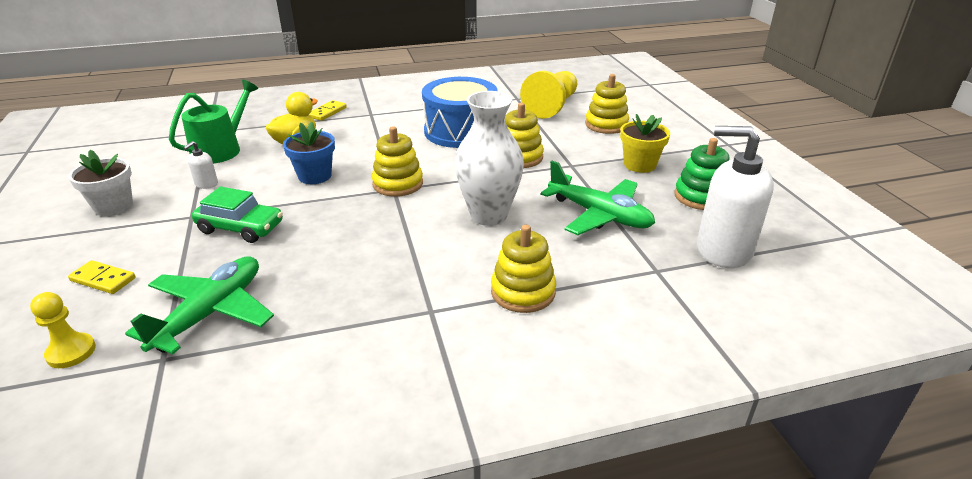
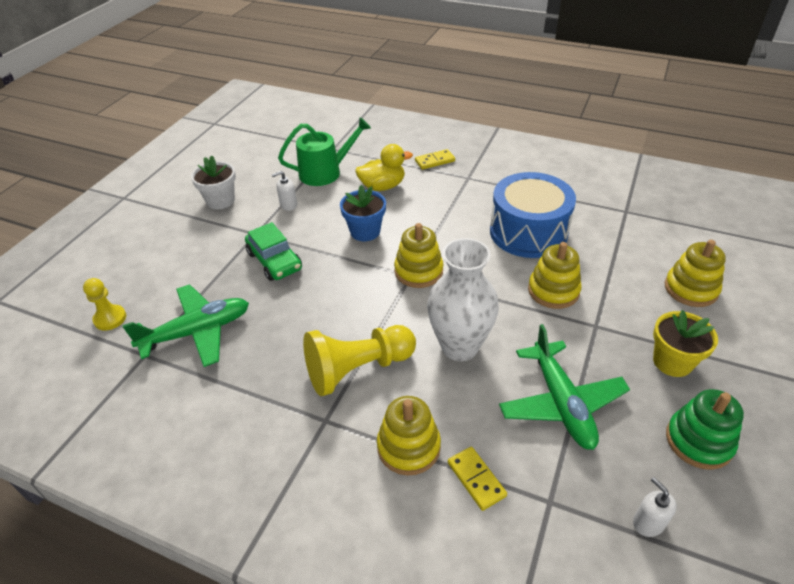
camera: 40 degrees right, 10 degrees up
yellow domino [68,260,136,294] -> yellow domino moved to [448,447,507,511]
yellow pawn [520,71,577,119] -> yellow pawn moved to [303,325,416,396]
white soap dispenser [697,126,774,268] -> white soap dispenser [633,477,677,537], size x0.42

